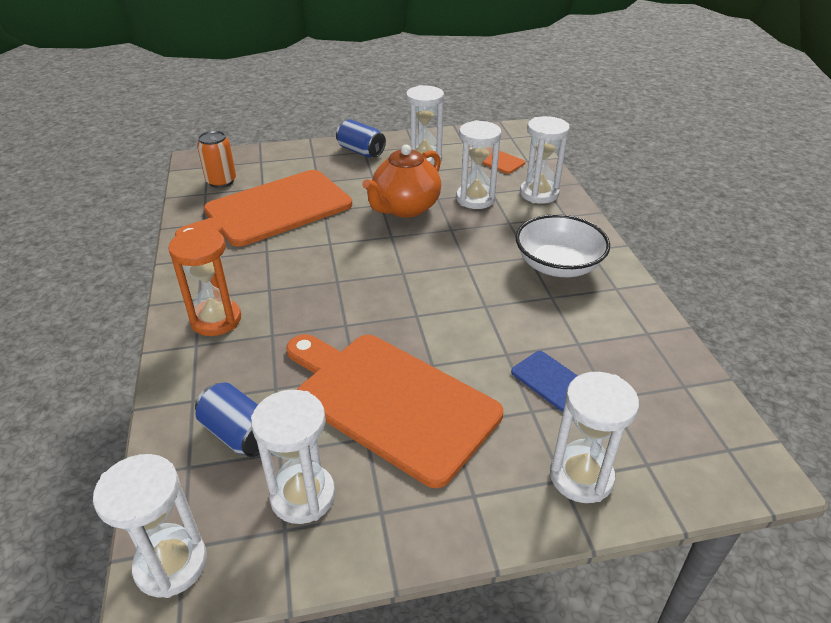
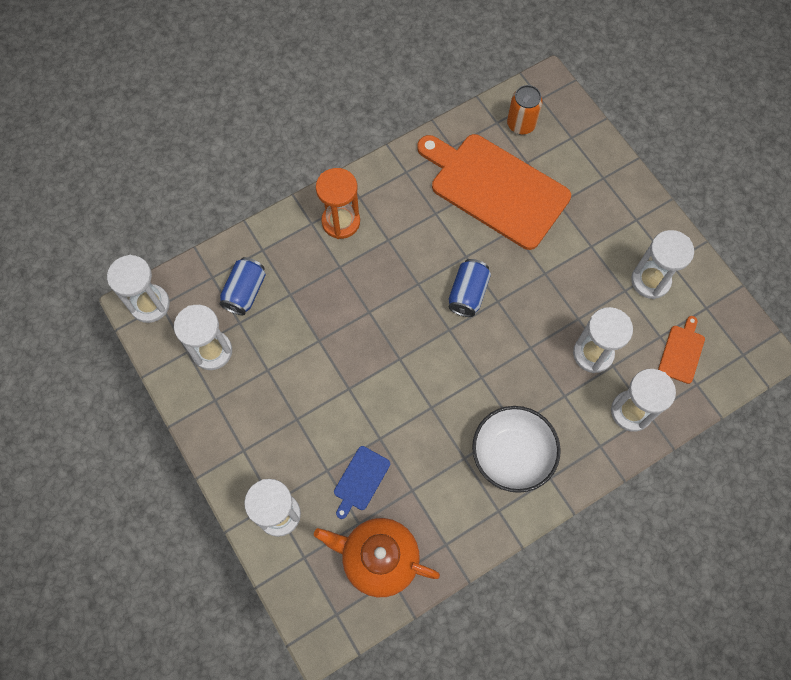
camera: 70 degrees right, 30 degrees up
orange cutting board [286,334,503,488] -> none
blue can [336,119,386,157] -> blue can moved to [448,259,491,317]
orange teapot [362,145,441,218] -> orange teapot moved to [314,518,440,597]

